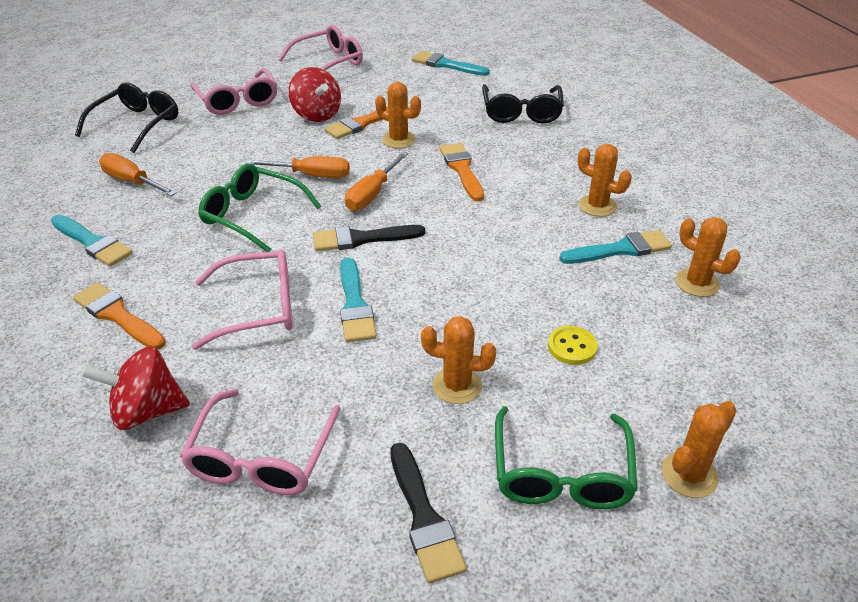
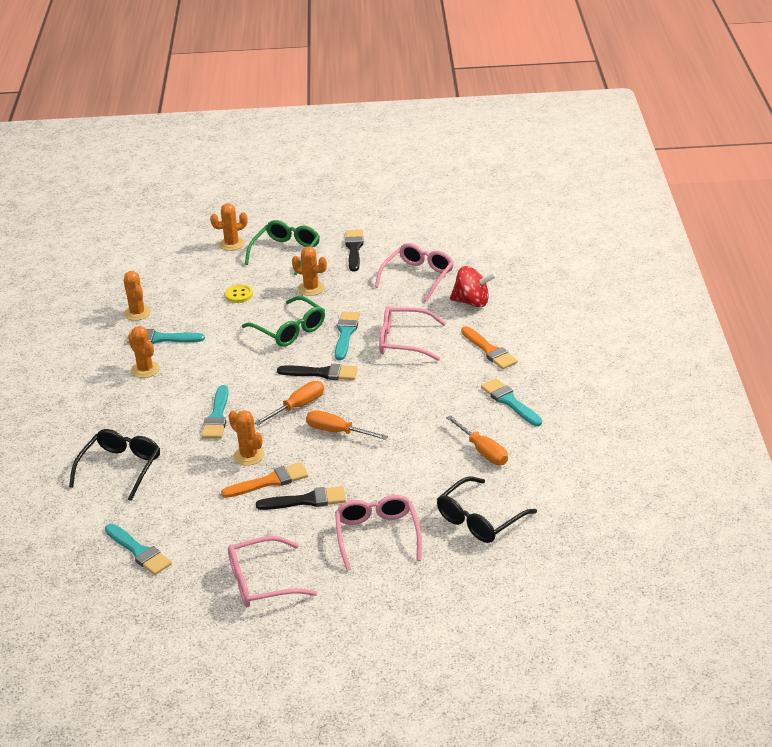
camera: 160 degrees left, 5 degrees down
green glasses [198,164,321,252] -> green glasses moved to [242,296,325,347]
red spinning top [288,67,341,122] -> black brush [256,486,346,510]
orange brush [440,143,484,202] -> turquoise brush [202,385,228,438]

